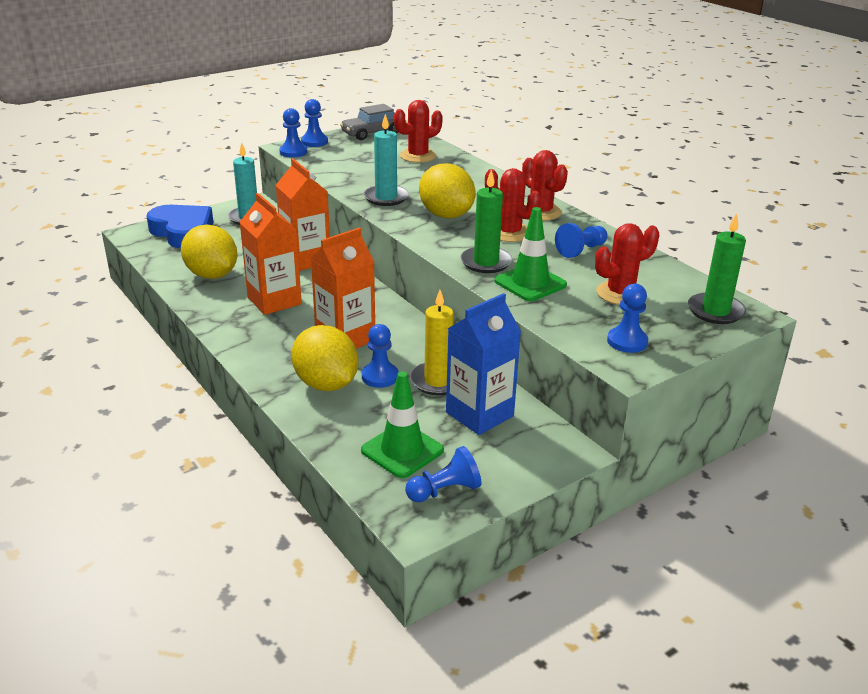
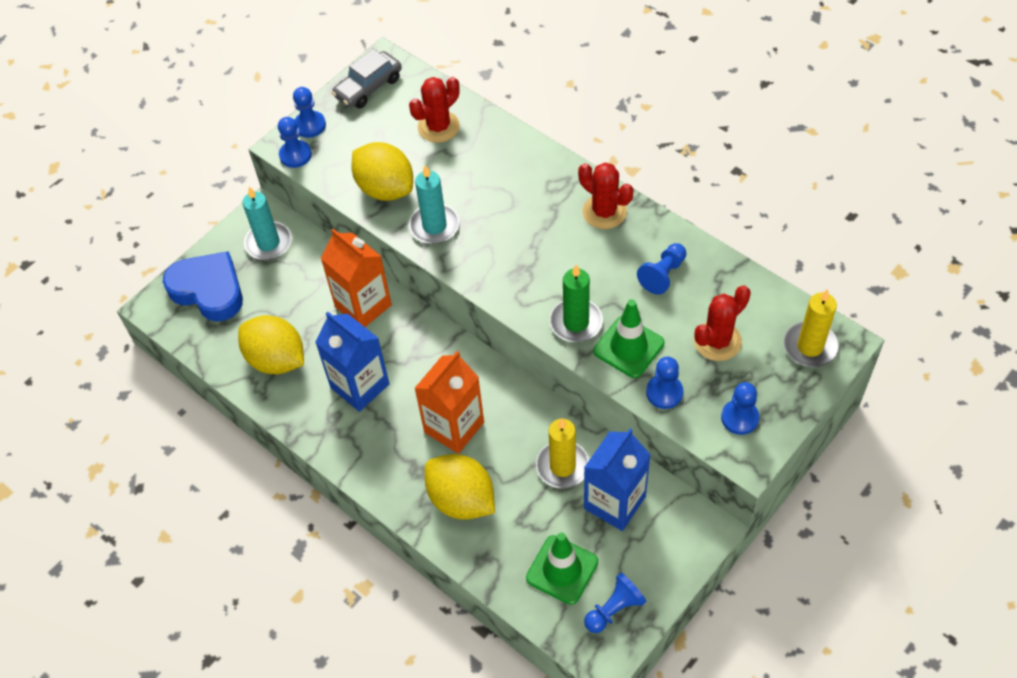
camera: 10 degrees left, 25 degrees up
orange carton [239,193,302,315] -> blue carton [315,312,389,412]
blue pawn [362,324,399,388] -> blue pawn moved to [646,357,683,409]
yellow lemon [419,163,475,218] -> yellow lemon moved to [351,142,413,201]
red cactus [485,168,541,242] -> none
green candle [688,213,746,324] -> yellow candle [784,289,839,367]

